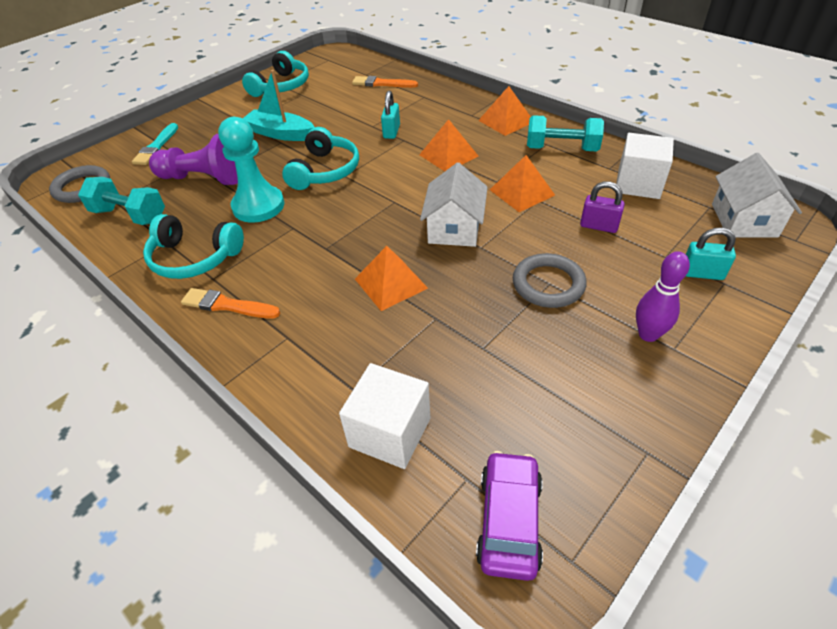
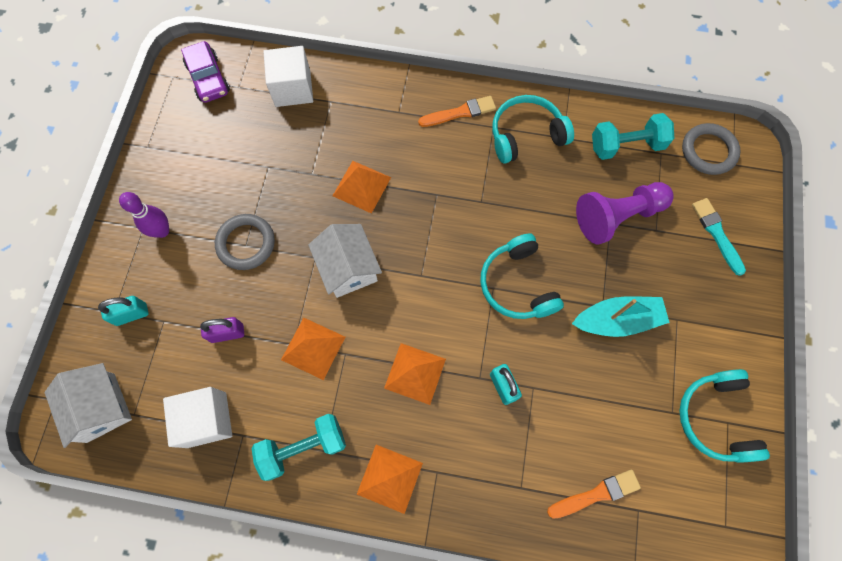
camera: 145 degrees right, 25 degrees up
turquoise pawn [218,117,284,223] -> none

